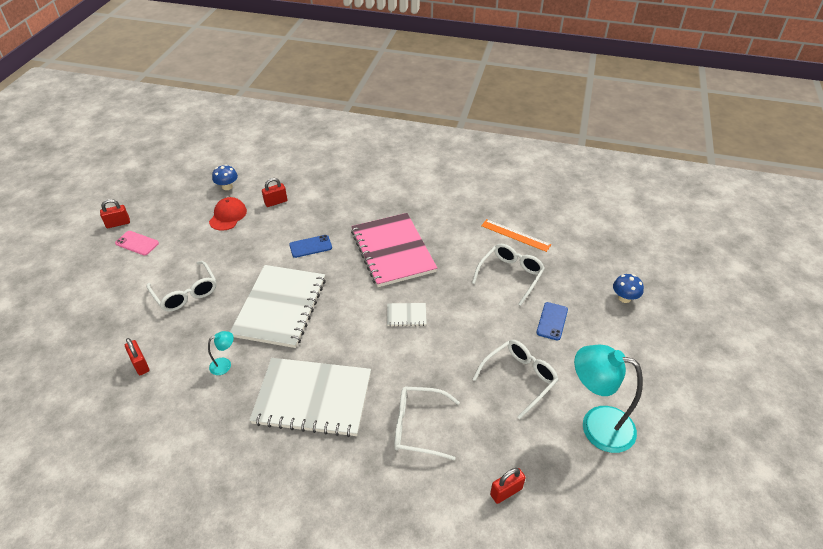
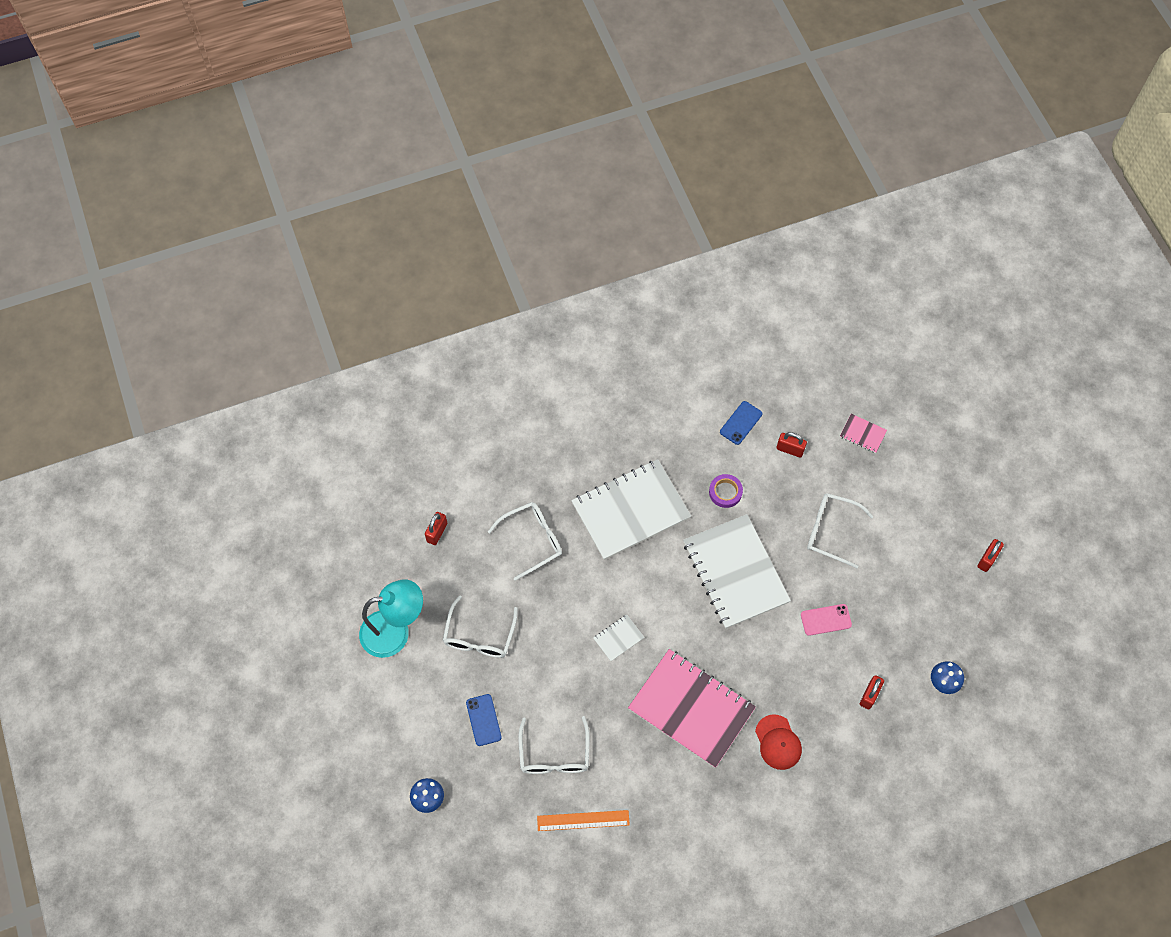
camera: 145 degrees right, 20 degrees up
pink phone [115,231,159,255] -> pink phone moved to [801,604,852,636]
turquoise lamp [208,331,234,375] -> purple tape [709,474,743,508]
red cap [209,197,247,231] -> red cap moved to [755,714,802,770]
blue phone [289,235,332,258] -> blue phone moved to [720,401,762,445]
none -> pink notebook [840,414,887,453]

